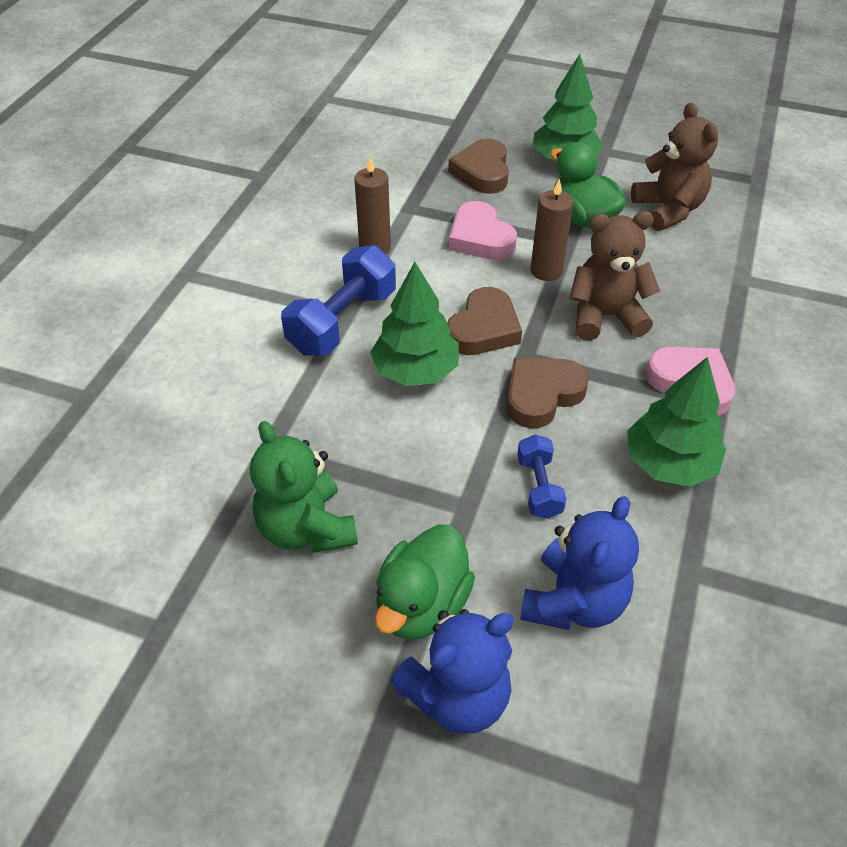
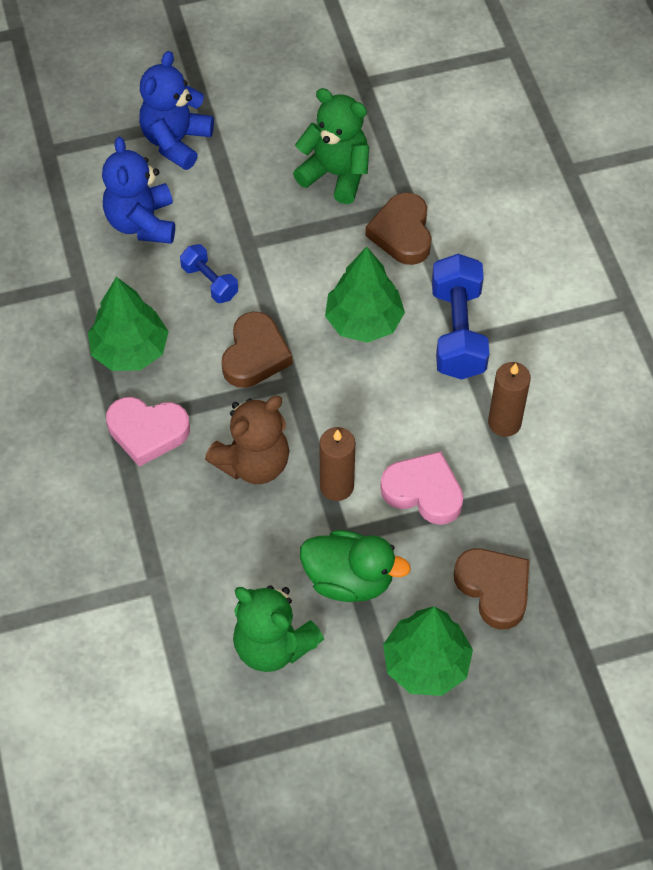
camera: 145 degrees right, 10 degrees up
green duck [375,524,475,640] -> none
brown heart [447,287,522,355] -> brown heart moved to [365,192,432,265]
brown teddy bear [631,103,718,231] -> green teddy bear [233,585,324,672]

